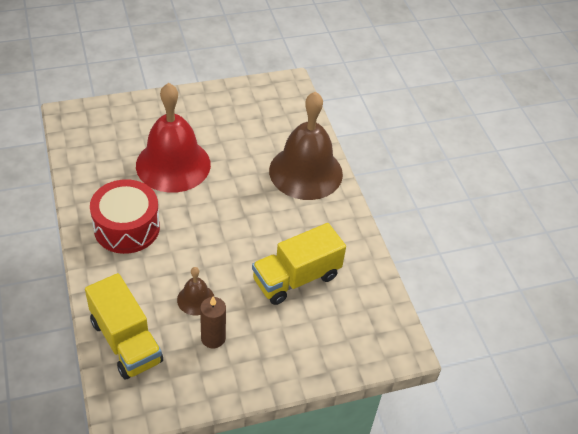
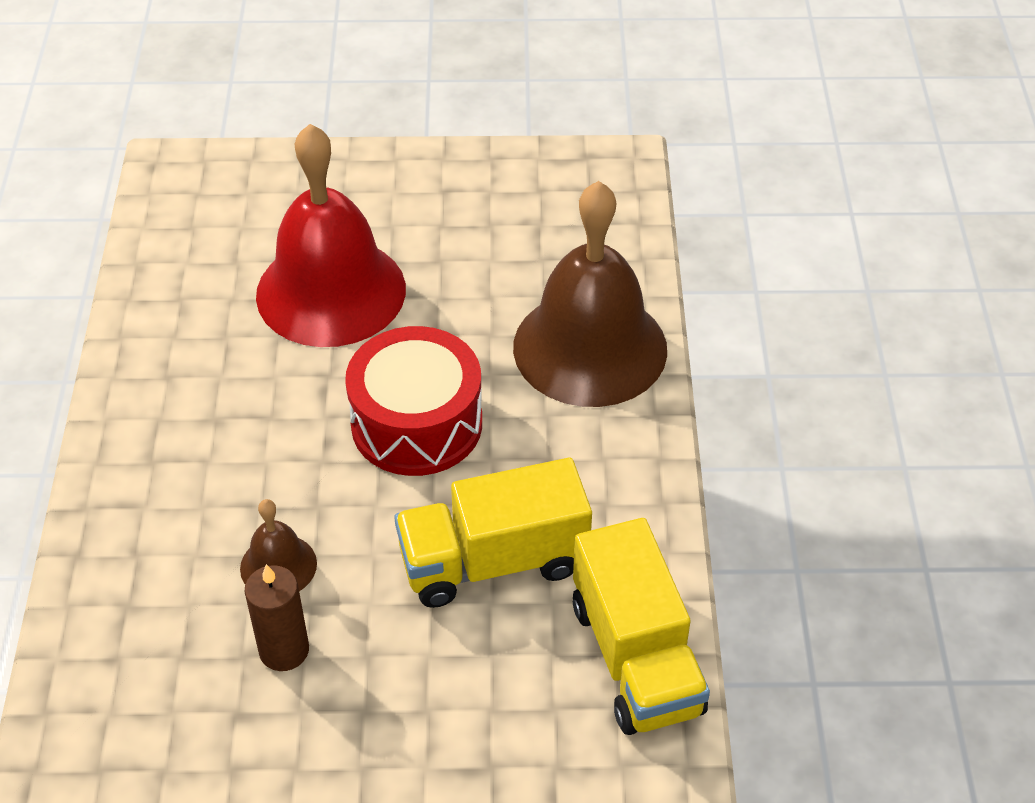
camera: 20 degrees right, 0 degrees up
yellow truck [85,273,163,379] -> yellow truck moved to [573,518,710,735]
red drum [90,179,160,254] -> red drum moved to [345,326,482,476]

